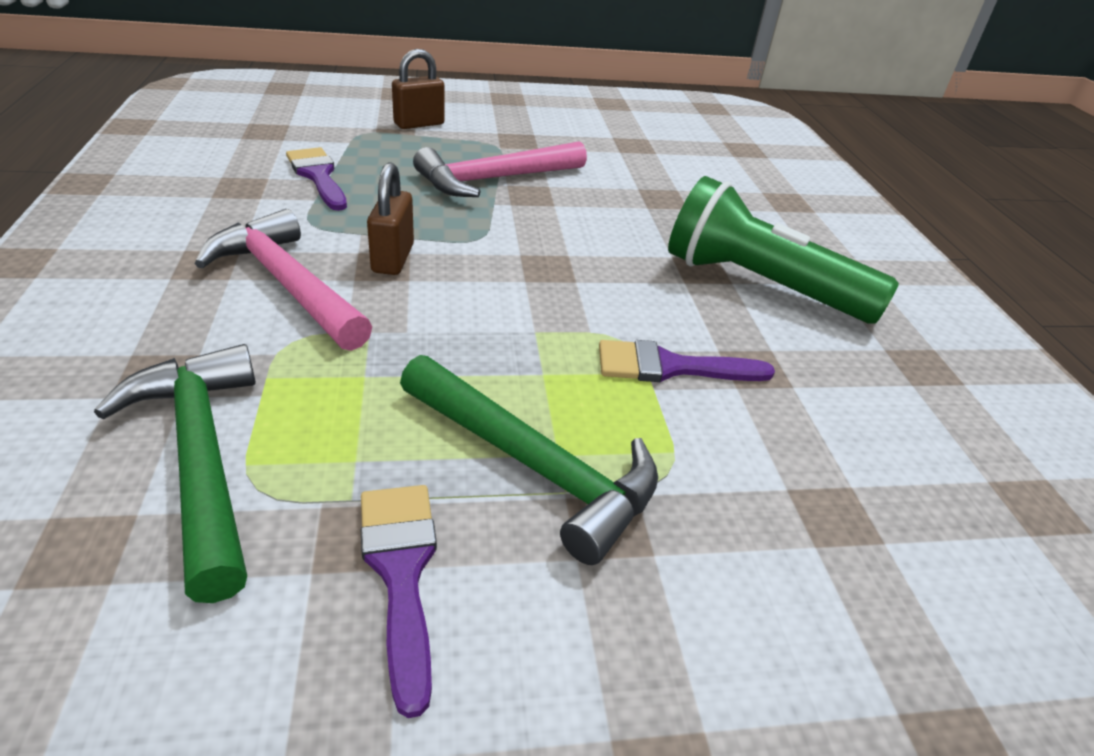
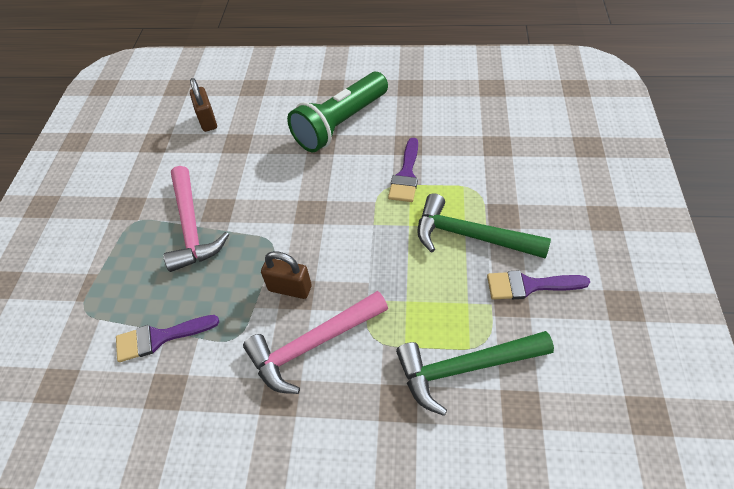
camera: 70 degrees left, 15 degrees up
brown padlock [392,49,445,129] -> brown padlock moved to [190,78,217,132]
green hammer [400,355,658,565] -> green hammer turned 120 degrees counterclockwise [417,193,551,258]

